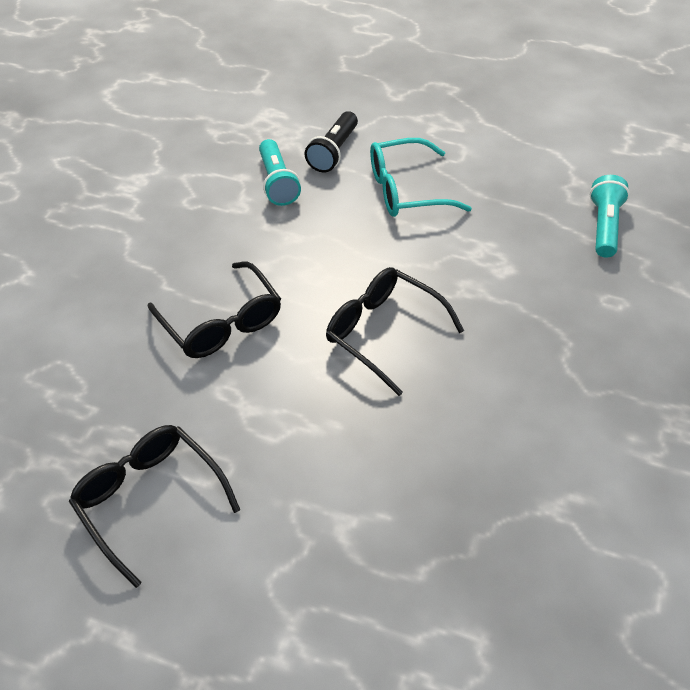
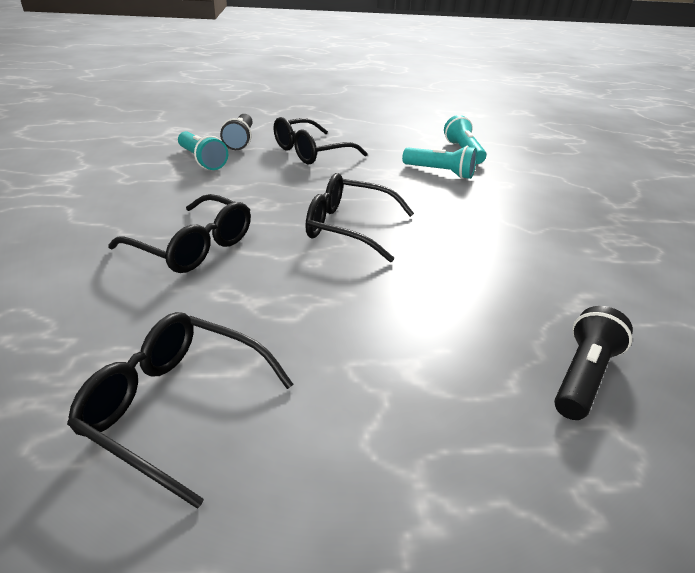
camera: 25 degrees left, 15 degrees down
turquoise glasses [370,138,472,217] -> black glasses [274,117,368,164]
none -> turquoise flashlight [402,146,477,179]
none -> black flashlight [554,306,633,420]

